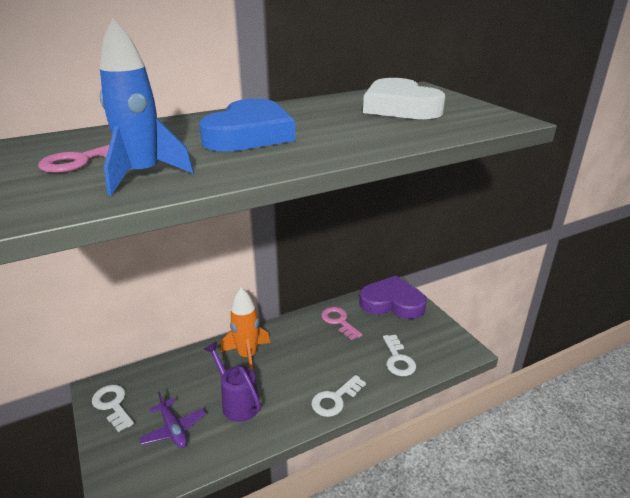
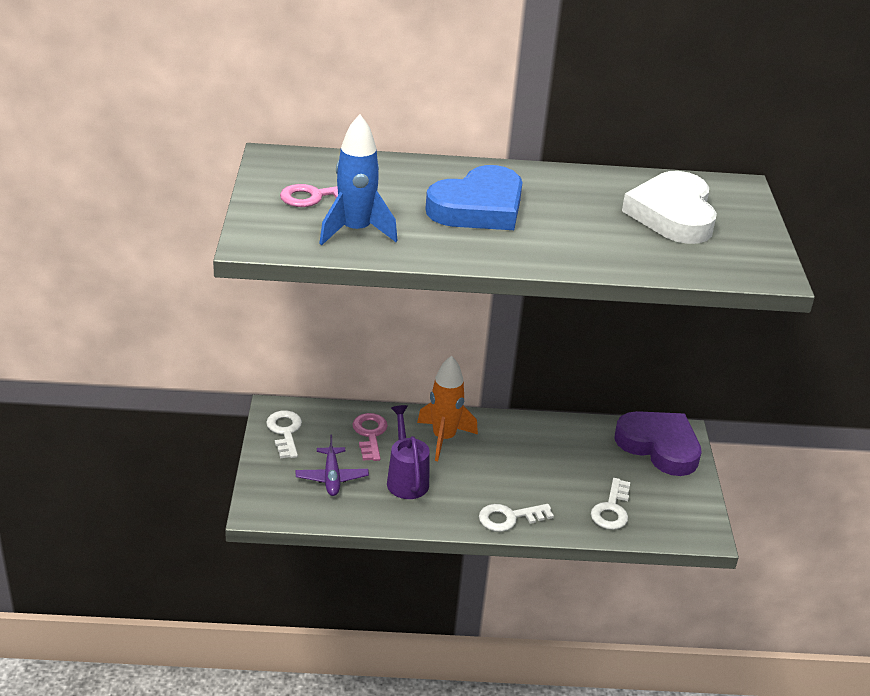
camera: 25 degrees right, 5 degrees up
pink key [321,307,362,340] -> pink key moved to [353,413,388,461]

